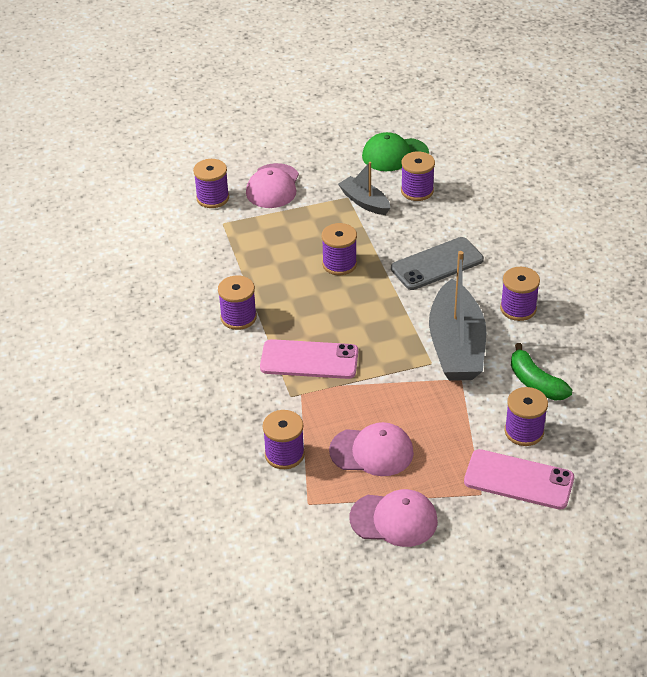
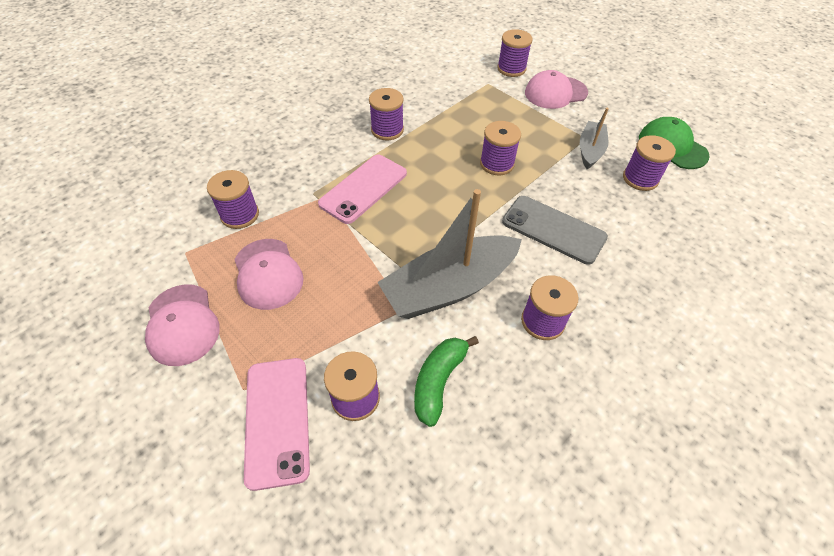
camera: 60 degrees right, 10 degrees up
pink phone [260,339,358,379] -> pink phone turned 60 degrees clockwise [318,155,407,224]

